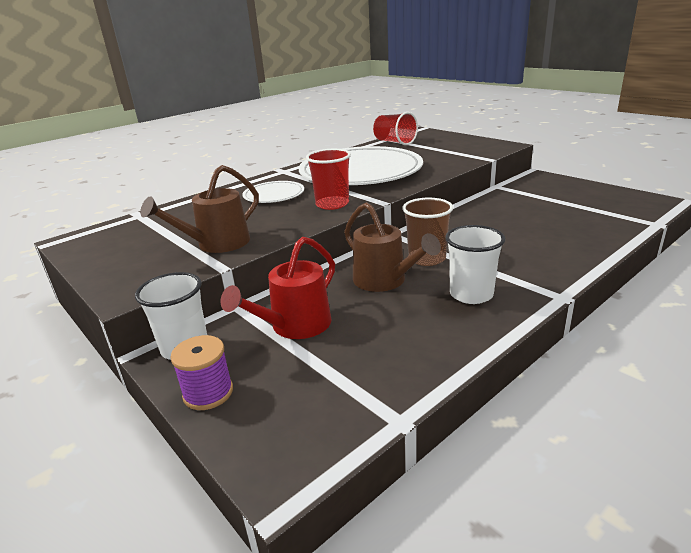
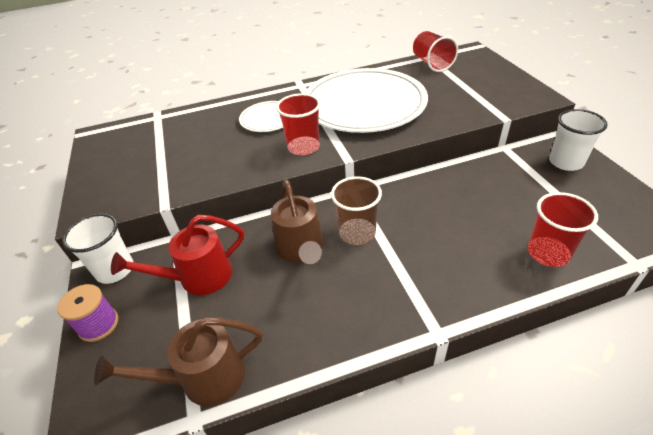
camera: 25 degrees right, 15 degrees up
brown watering can [140,165,259,253] -> brown watering can moved to [94,317,263,406]
white cup [445,225,505,304] -> white cup moved to [549,109,608,171]
none -> red cup [528,192,598,267]

